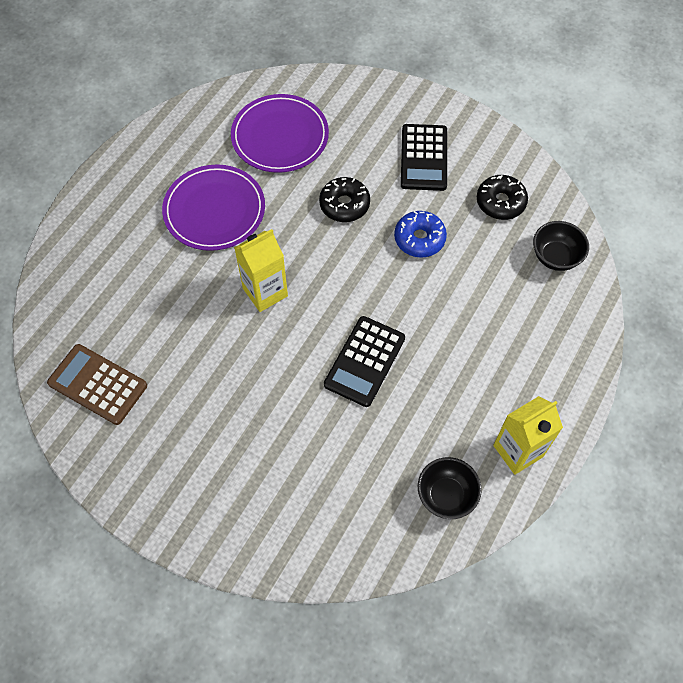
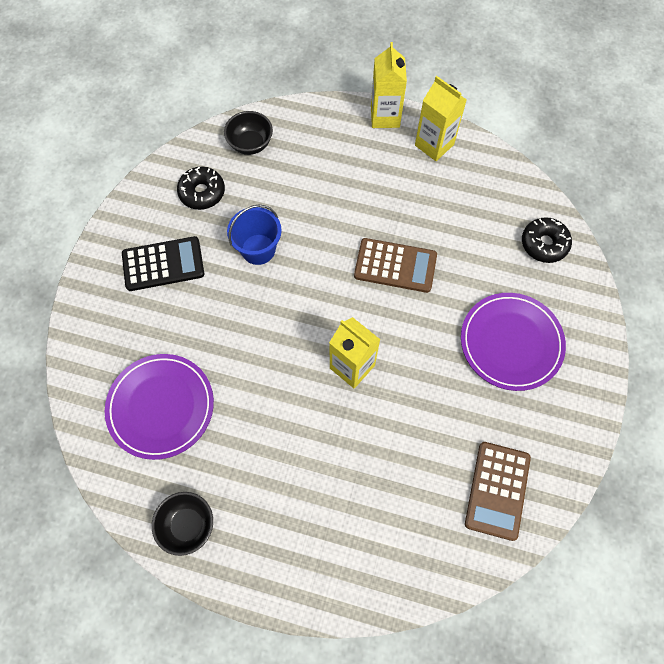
camera: 105 degrees left, 5 degrees up
purple plate [162,165,265,251] -> purple plate moved to [461,293,566,391]
black donut [319,177,370,222] -> black donut moved to [522,217,572,263]
black calculator [324,316,405,407] -> brown calculator [354,238,437,293]
blue donut [394,211,447,258] -> blue bucket [227,205,282,265]
black bowl [418,457,482,519] -> black bowl moved to [152,492,213,556]
none -> yellow carton [371,42,407,128]

